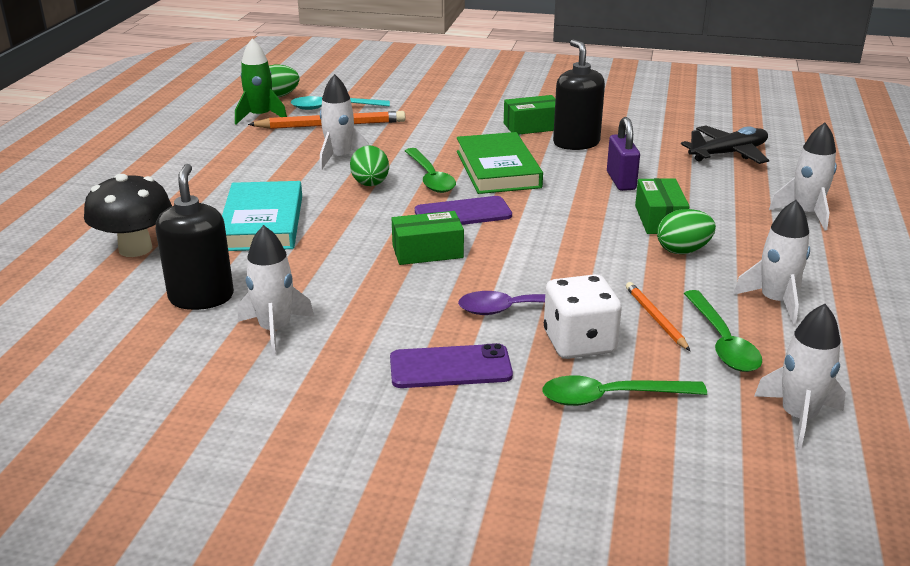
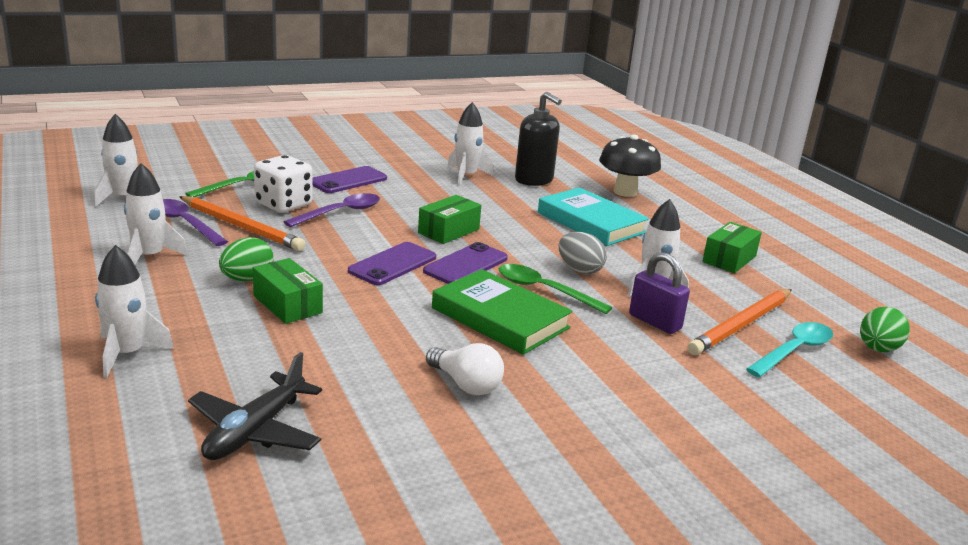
camera: 140 degrees right, 5 degrees down
green rocket [235,39,287,124] -> none
green egg [350,145,389,186] -> grey egg [559,232,607,274]
green box [504,95,555,135] -> green box moved to [702,222,762,273]
black soap dispenser [553,40,605,150] -> white light bulb [426,343,504,395]
purple padlock [607,117,640,191] -> purple padlock moved to [629,252,690,334]
orange pencil [626,282,690,351] -> orange pencil [179,196,306,251], size x1.78
green spoon [683,290,762,372] -> purple spoon [163,199,228,246]
none -> purple phone [348,242,436,285]

